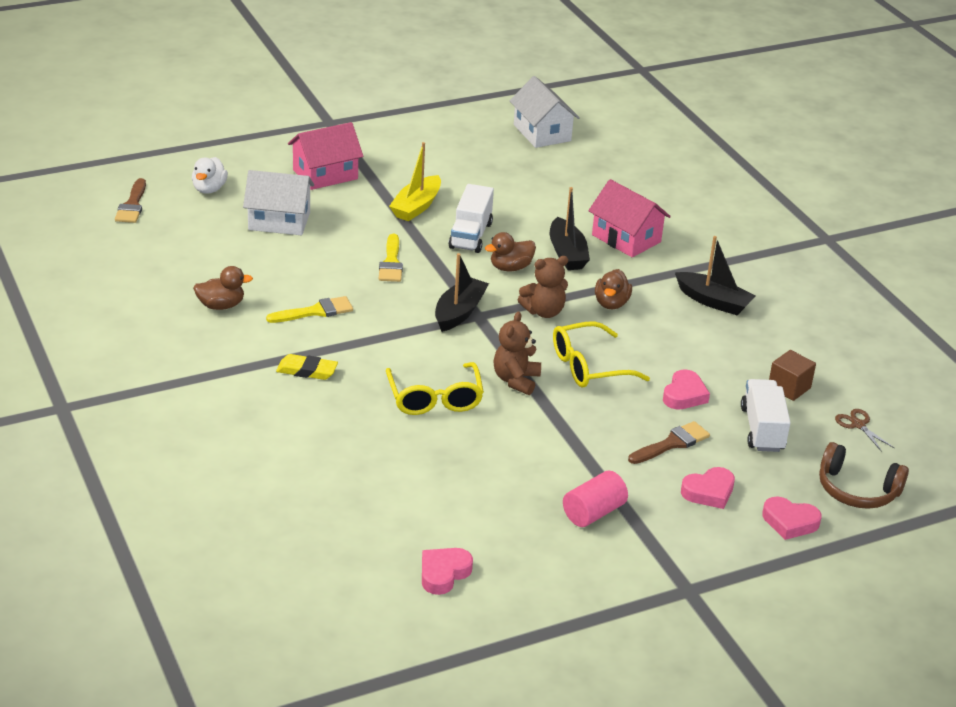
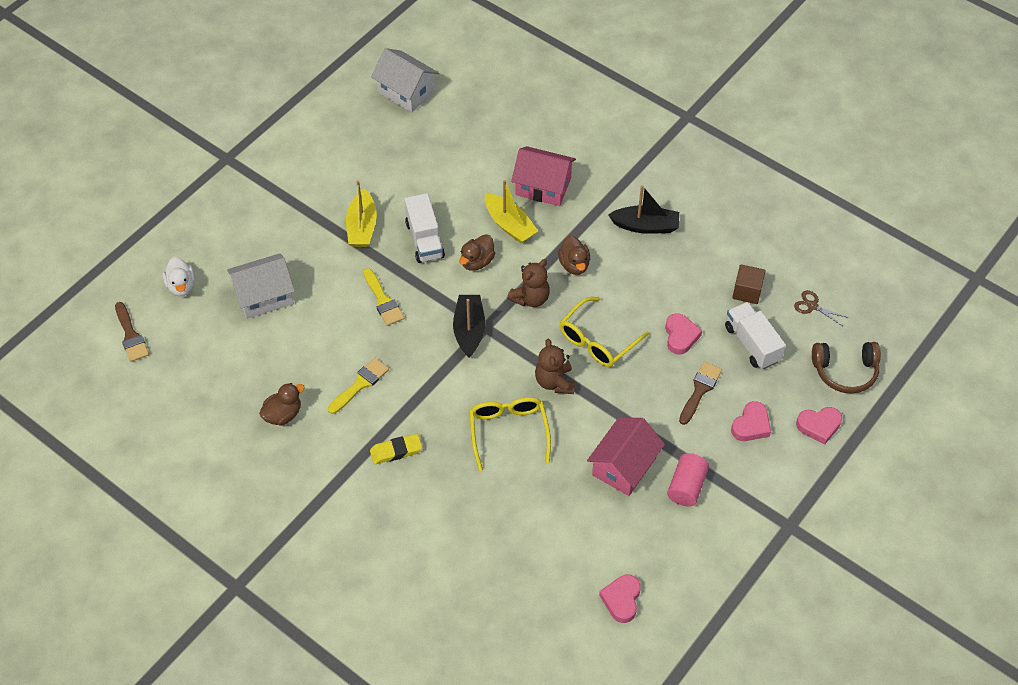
camera: 25 degrees left, 20 degrees up
pink house [288,122,364,190] -> pink house moved to [587,418,665,496]
yellow glasses [386,362,484,415] -> yellow glasses turned 150 degrees counterclockwise [469,397,551,471]
black boat [550,187,590,270] -> yellow boat [485,180,538,243]

